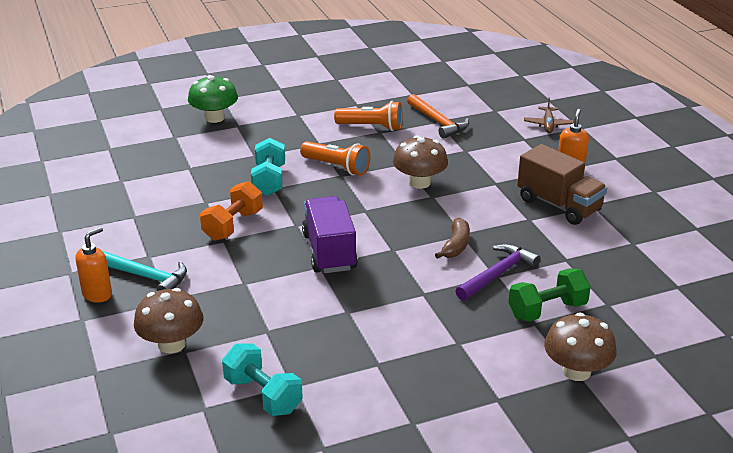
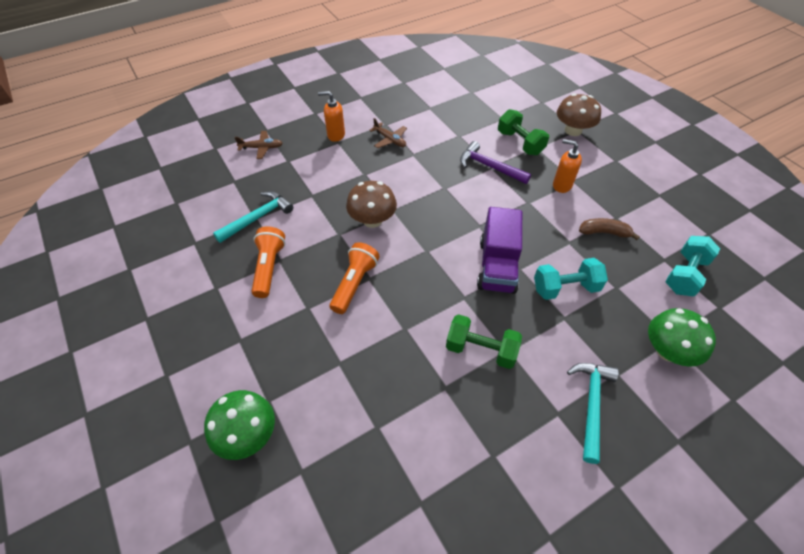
camera: 100 degrees left, 20 degrees up
orange soap dispenser [76,227,112,303] -> orange soap dispenser moved to [553,139,582,193]
brown mushroom [134,288,203,353] -> green mushroom [648,308,716,367]
orange dumbbell [200,181,263,241] -> green dumbbell [446,314,522,369]
turquoise dumbbell [251,138,285,196] -> turquoise dumbbell moved to [534,258,608,300]
purple truck [302,196,358,273] -> purple truck turned 60 degrees counterclockwise [477,207,522,294]
orange hammer [407,94,469,139] -> turquoise hammer [213,191,293,243]
brown banana [435,217,470,259] -> brown banana moved to [579,218,640,240]
brown truck [517,144,607,225] -> brown plane [369,118,407,148]

